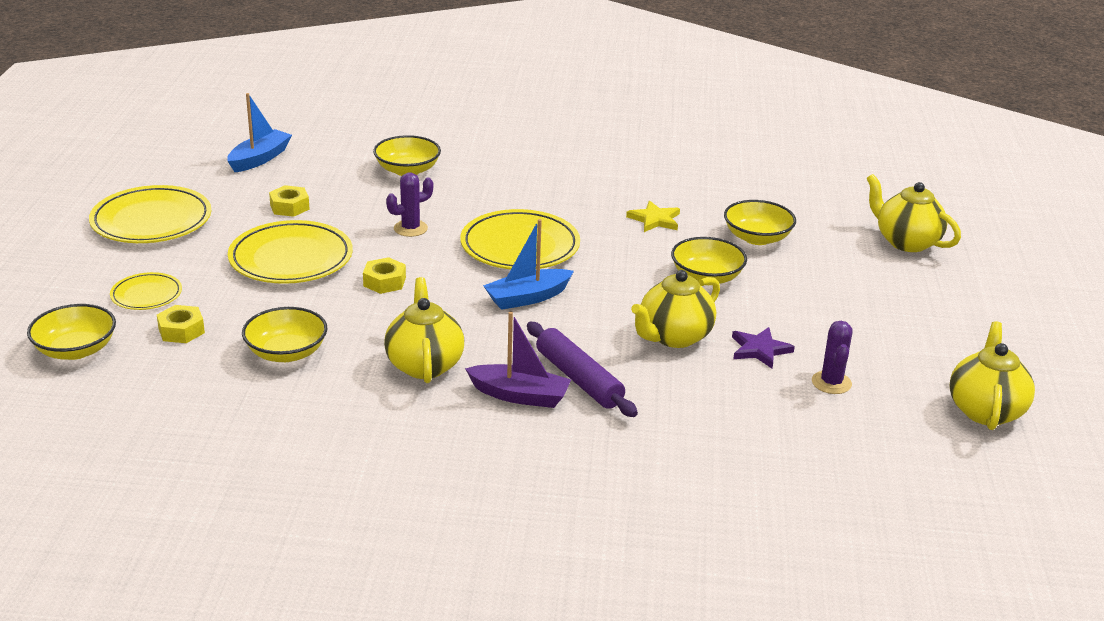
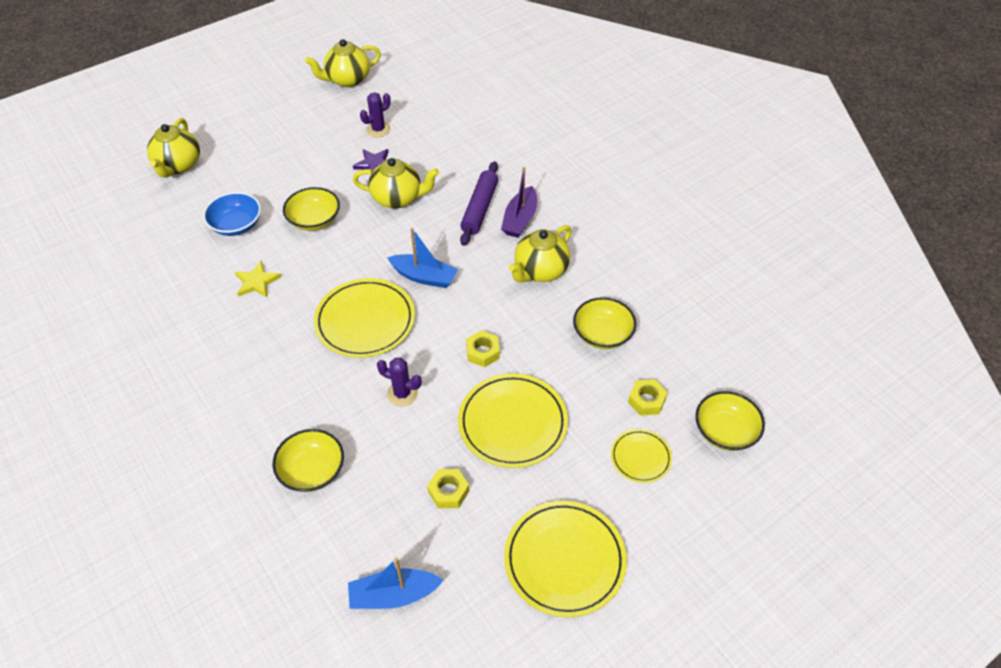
camera: 130 degrees left, 20 degrees up
purple boat [465,312,571,408] -> purple boat turned 135 degrees counterclockwise [501,167,537,238]
yellow bowl [724,200,796,245] -> blue bowl [203,192,261,236]

